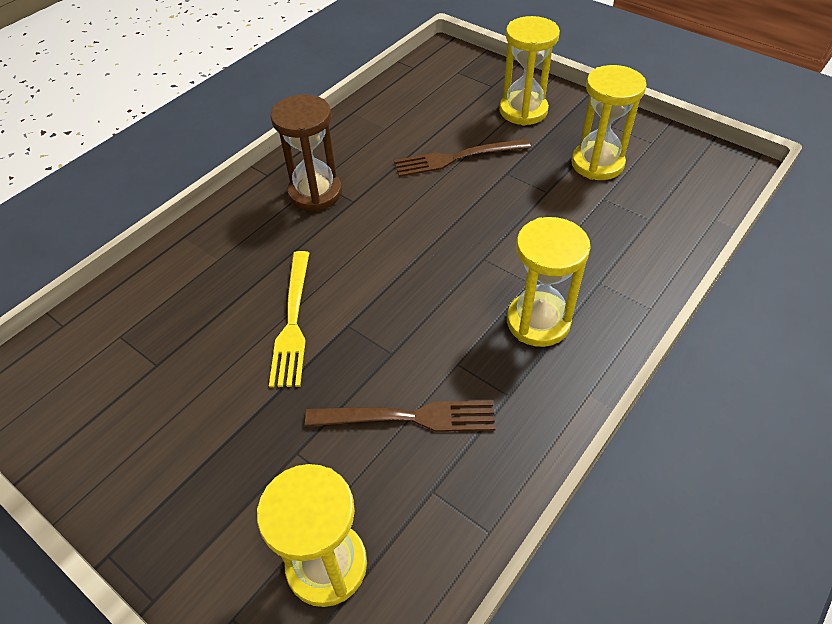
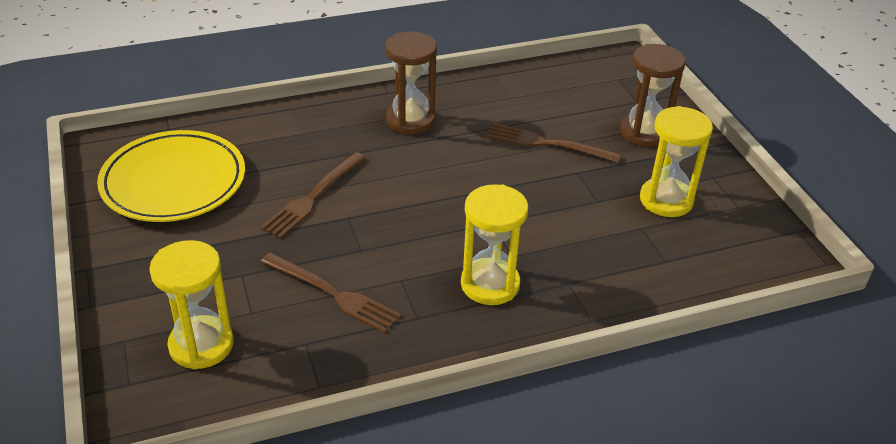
camera: 30 degrees right, 10 degrees down
yellow fork [269,251,309,387] -> brown fork [261,152,366,238]
yellow hourglass [499,16,560,126] -> brown hourglass [620,44,686,147]
none -> yellow plate [97,130,245,222]

